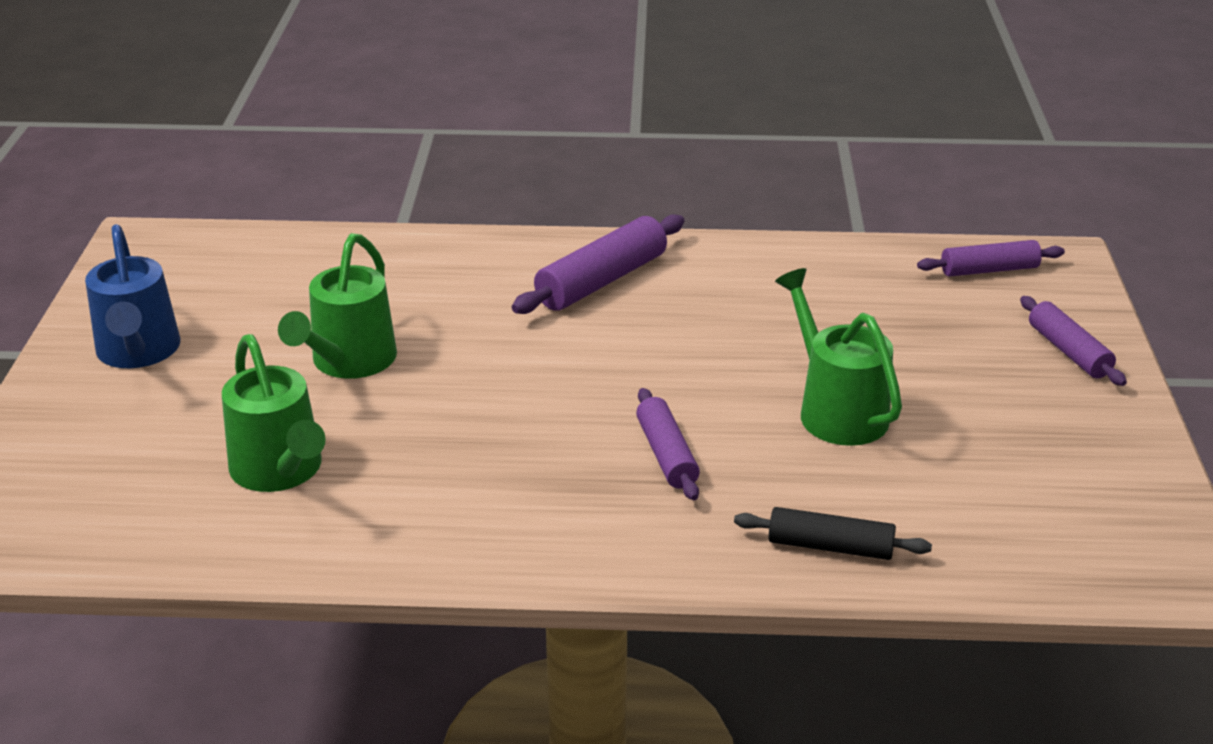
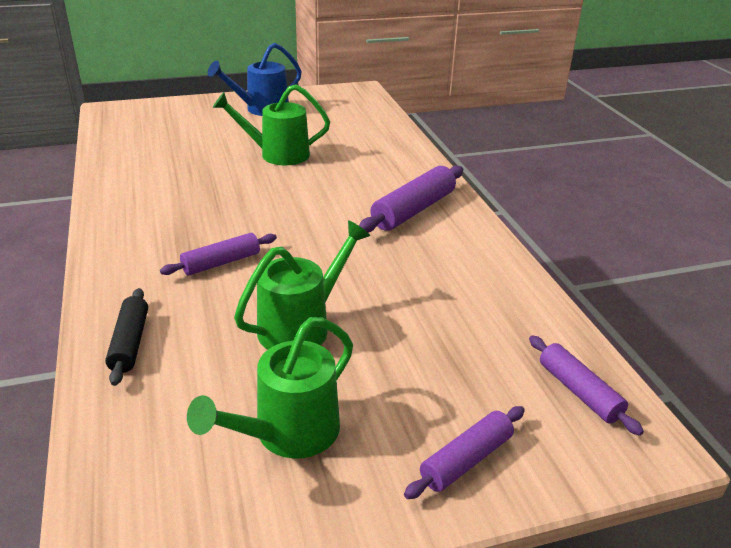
camera: 70 degrees right, 0 degrees up
green watering can [222,334,326,492] -> green watering can moved to [187,317,353,459]
purple rolling pin [512,214,685,314] -> purple rolling pin turned 75 degrees counterclockwise [359,166,463,233]

